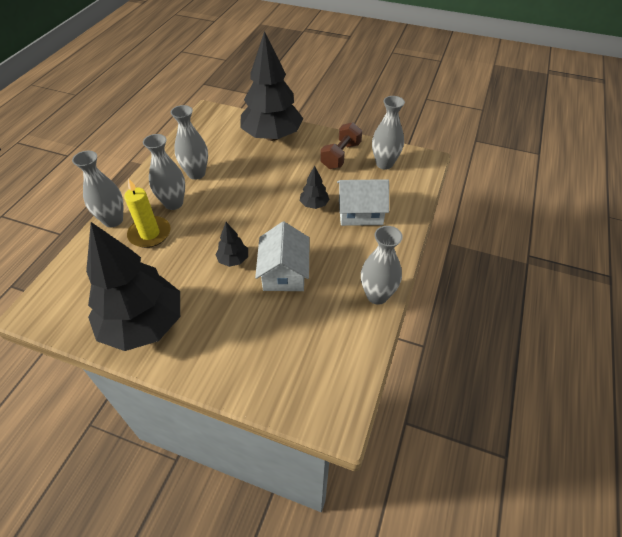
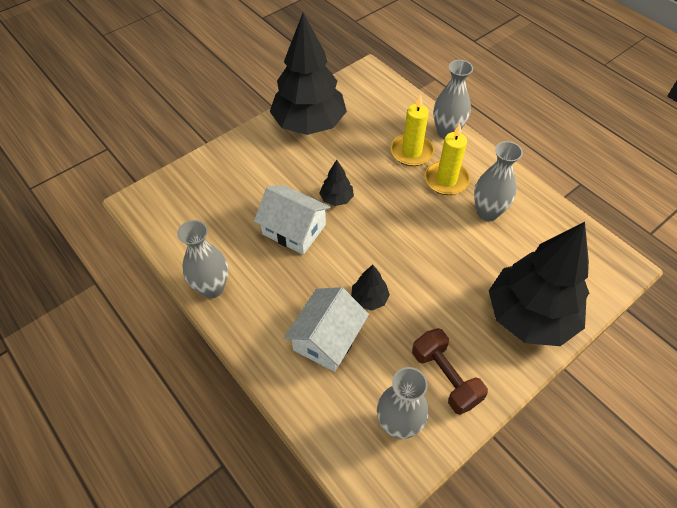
camera: 120 degrees right, 5 degrees up
grey vase [143,134,185,210] -> yellow candle [425,124,470,195]

